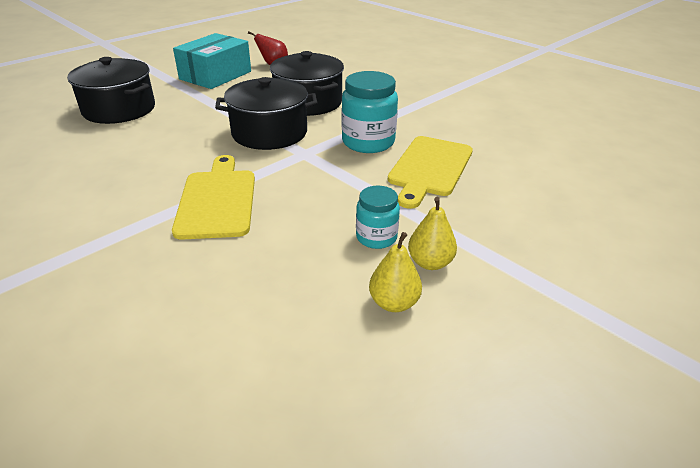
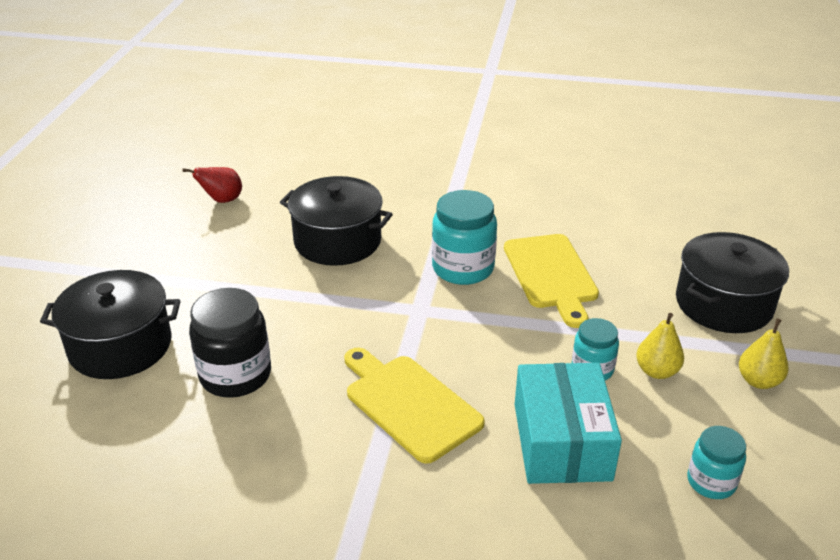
camera: 35 degrees left, 0 degrees up
turquoise box [173,33,251,89] -> turquoise box moved to [515,363,622,484]
black pot [215,77,317,150] -> black pot moved to [676,232,789,333]
yellow pear [369,232,422,312] -> yellow pear moved to [739,318,789,389]
none -> black jar [189,288,271,398]
none -> turquoise jar [687,426,746,499]

